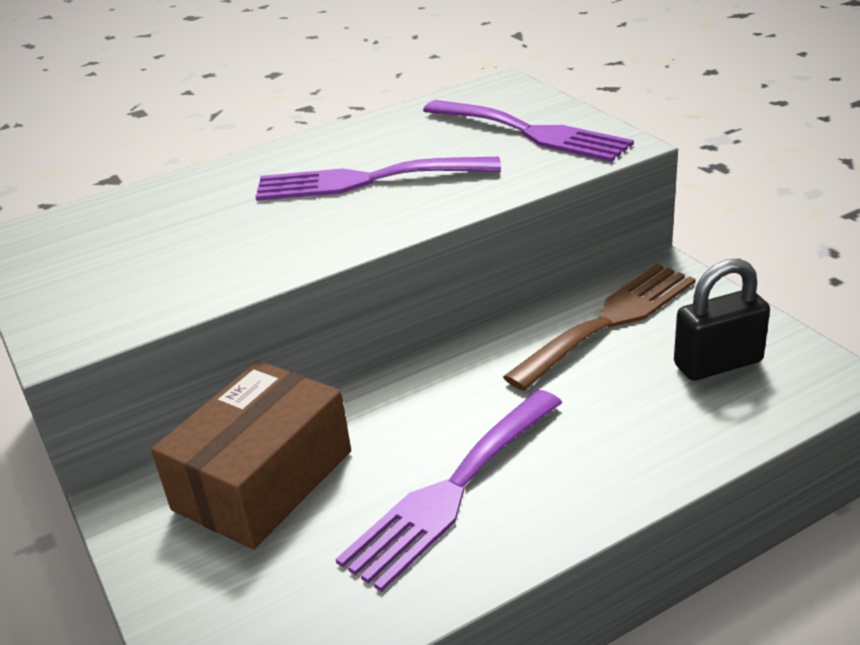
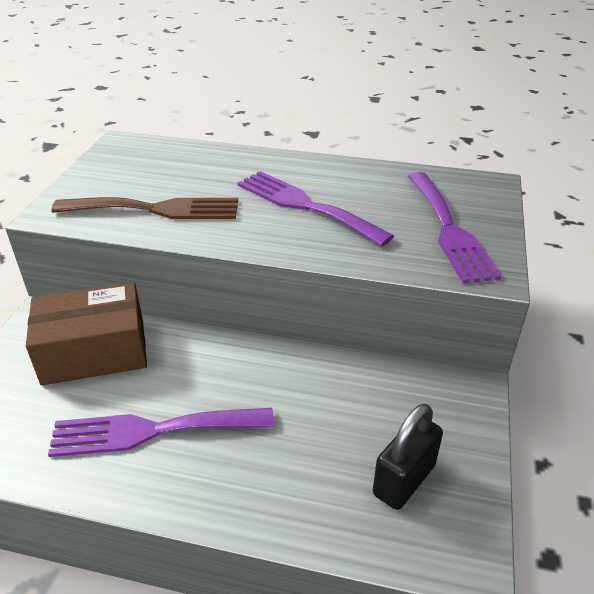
camera: 40 degrees right, 5 degrees up
brown fork [503,264,696,391] -> brown fork moved to [51,197,238,219]
black padlock [674,258,770,381] -> black padlock turned 75 degrees counterclockwise [373,404,443,510]

